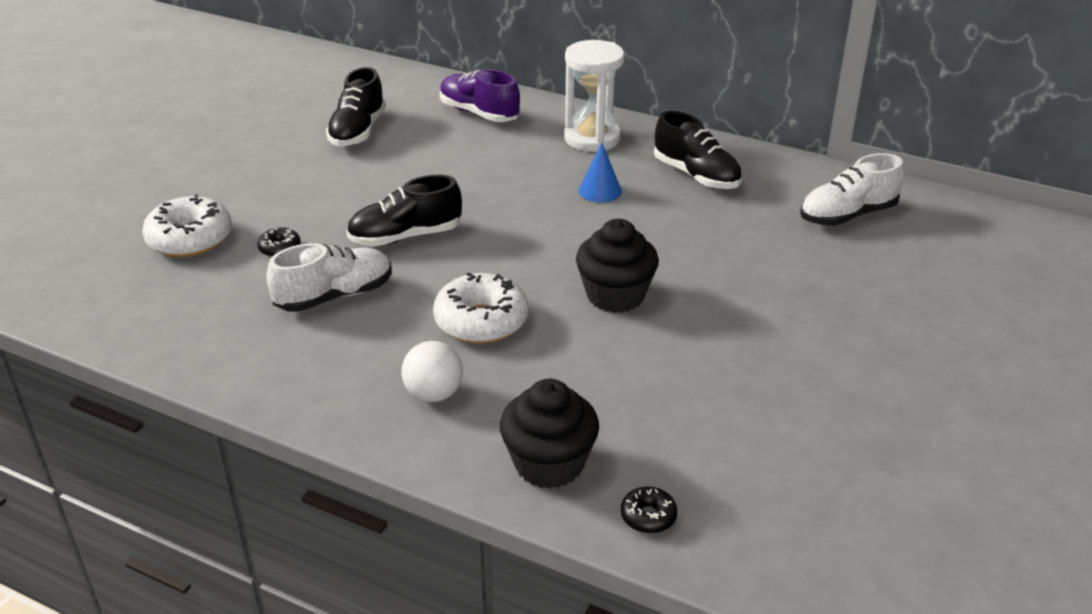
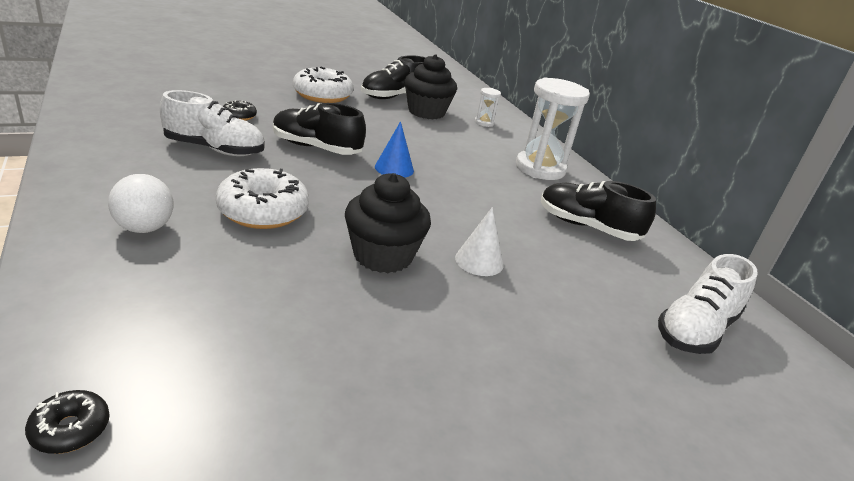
camera: 35 degrees right, 5 degrees down
white donut [142,194,232,257] -> white donut moved to [293,67,353,103]
purple shoe [440,69,520,122] -> white hourglass [475,88,501,127]
black cupcake [500,379,599,489] -> black cupcake moved to [405,54,457,119]
blue cone [579,143,622,203] -> blue cone moved to [375,121,414,178]
black shoe [654,111,742,189] -> black shoe turned 120 degrees clockwise [541,181,656,241]
white shoe [800,153,904,226] -> white shoe turned 60 degrees counterclockwise [658,254,757,354]
none -> white cone [455,207,503,276]

